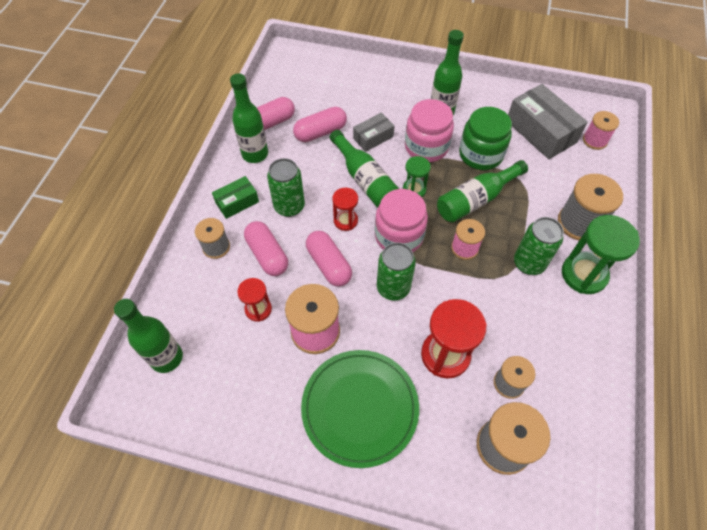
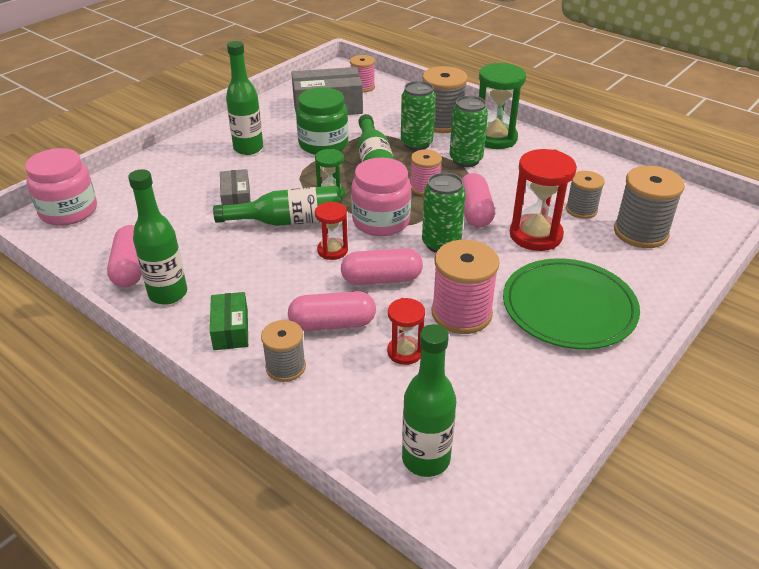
camera: 65 degrees left, 20 degrees down
green can [267,158,305,217] -> green can moved to [401,81,436,151]
pink capsule [293,107,347,142] -> pink capsule moved to [462,173,495,228]
pink jar [405,99,454,162] -> pink jar moved to [25,148,97,226]

